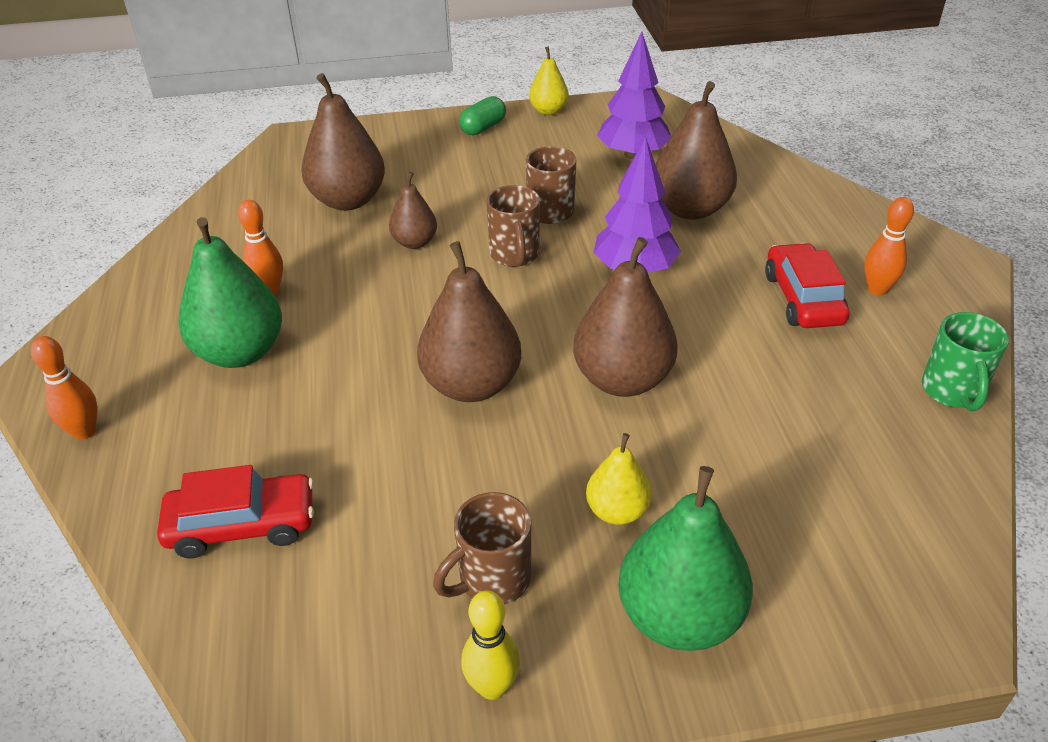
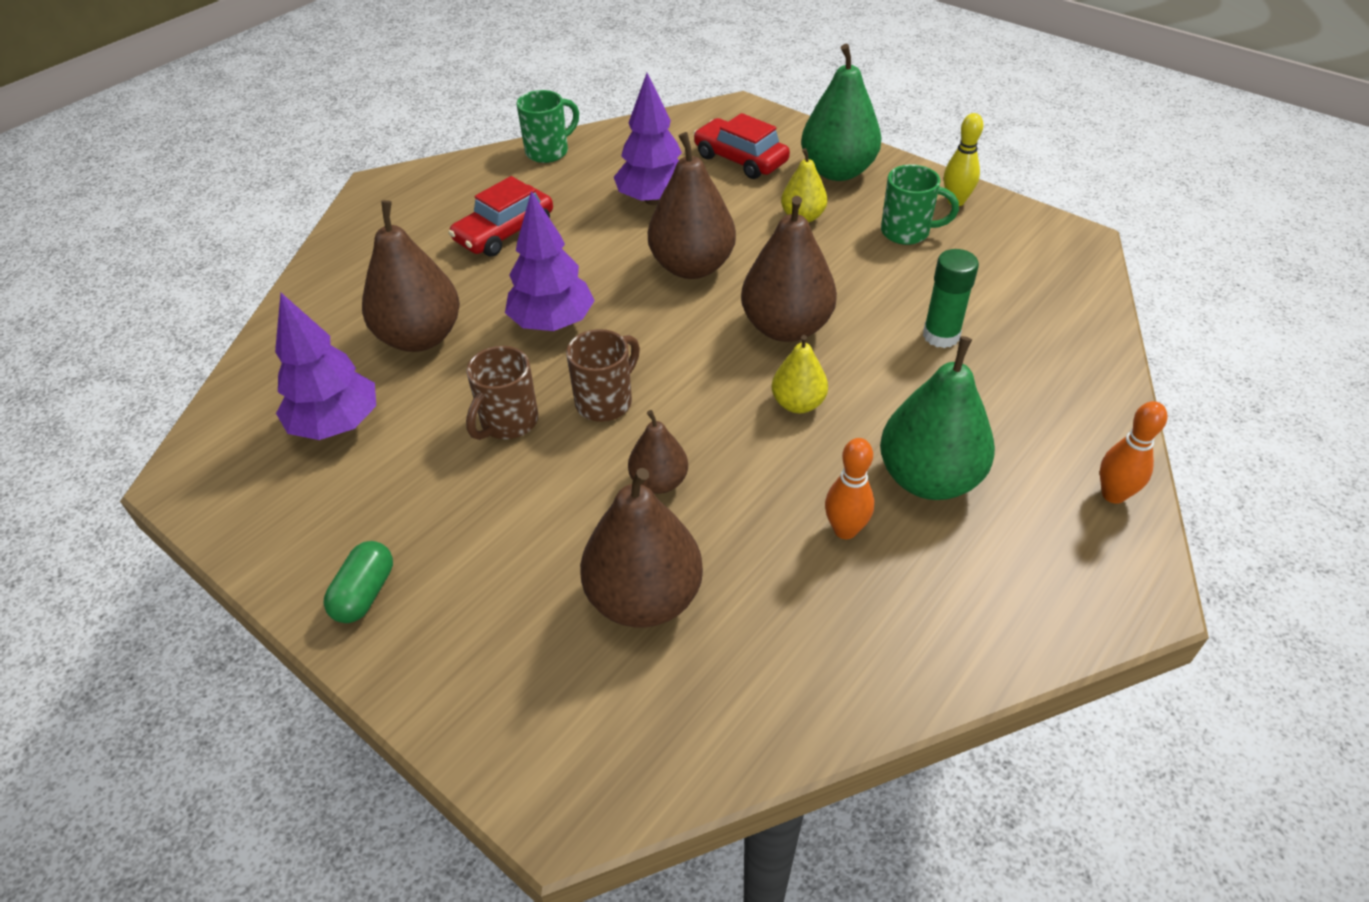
camera: 130 degrees left, 5 degrees up
red car [157,465,314,558] -> red car moved to [693,113,790,179]
brown mug [433,492,531,605] -> green mug [881,164,959,245]
green capsule [459,96,506,135] -> green capsule turned 75 degrees counterclockwise [324,541,393,623]
yellow pear [529,46,569,115] -> yellow pear moved to [772,335,828,413]
orange bowling pin [864,197,914,295] -> none
none -> purple tree [614,73,682,205]
none -> green glue stick [923,249,979,348]

